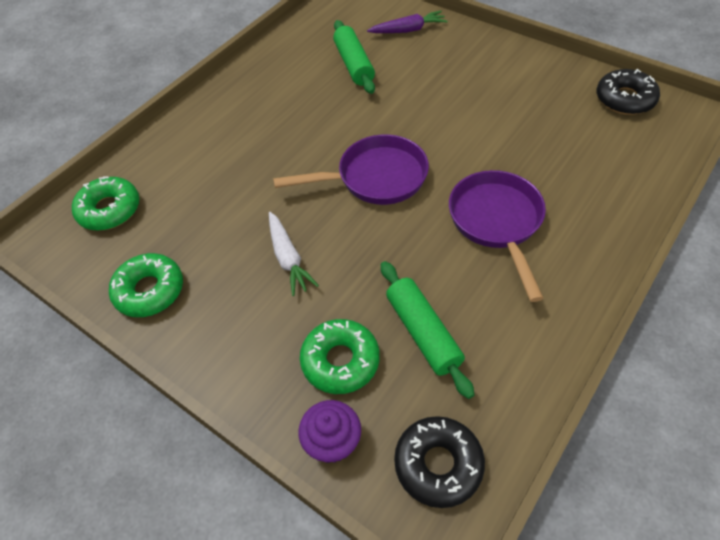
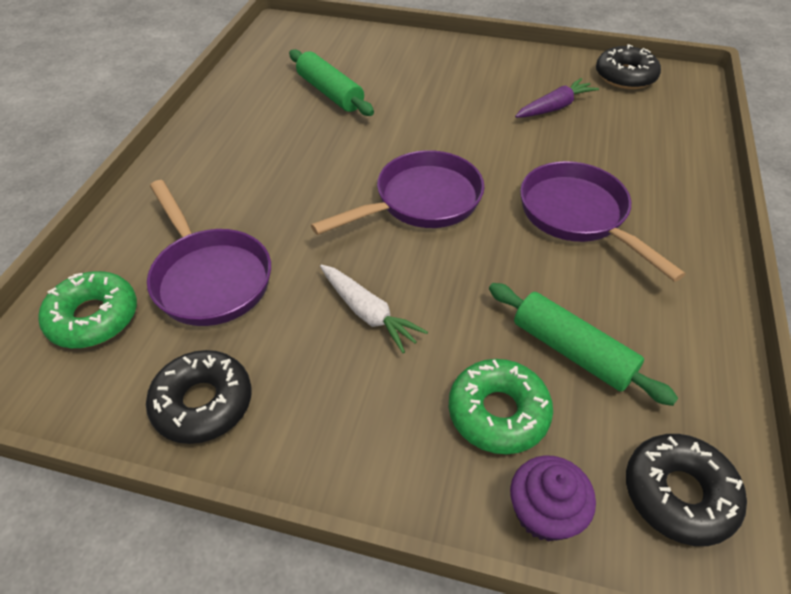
camera: 25 degrees left, 5 degrees down
green donut [109,253,183,317] -> black donut [146,350,252,444]
purple carrot [367,11,448,33] -> purple carrot moved to [515,78,599,118]
none -> purple pan [147,180,271,326]

